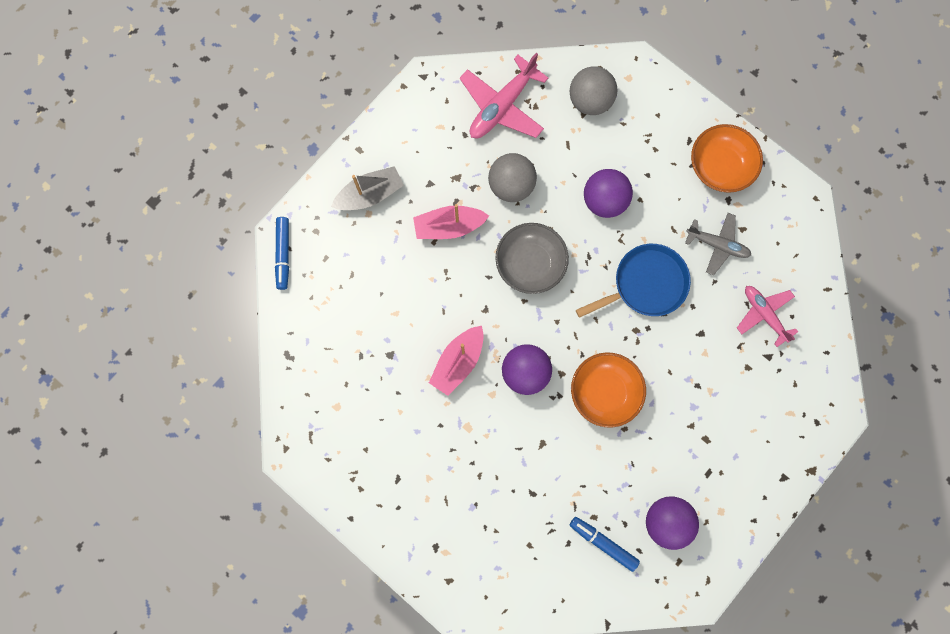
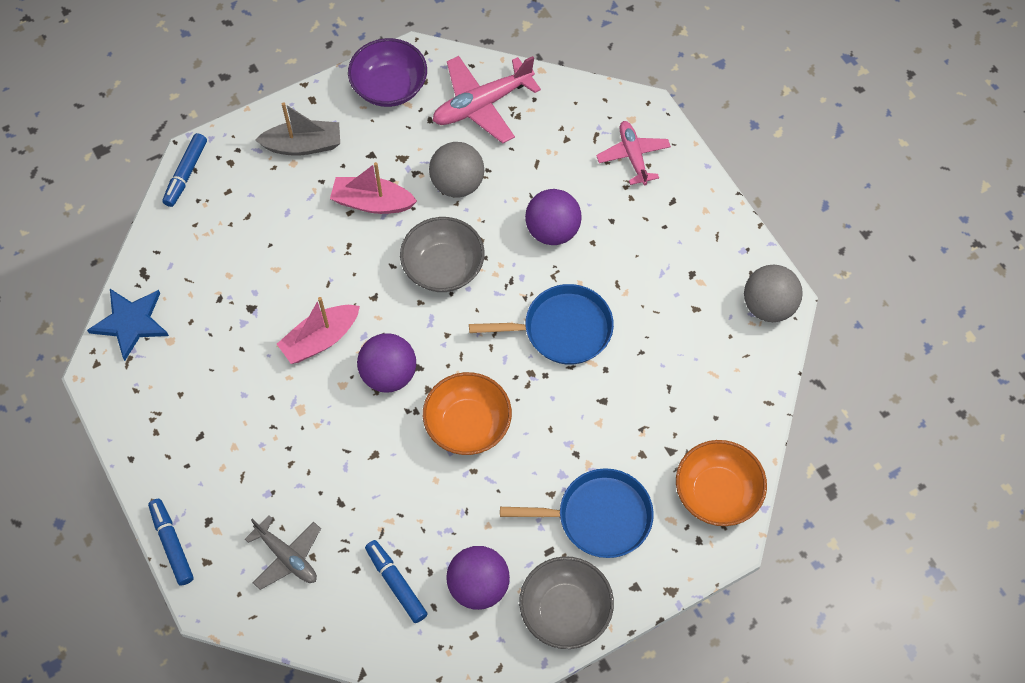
camera: 20 degrees right, 15 degrees down
grey ball [569,66,618,115] -> grey ball moved to [744,265,803,322]
grey plane [685,213,751,275] -> grey plane moved to [245,515,321,590]
orange bowl [691,124,763,193] -> orange bowl moved to [676,440,767,526]
pink plane [737,286,798,347] -> pink plane moved to [596,121,671,185]
none -> blue star [87,289,169,361]
none -> blue marker [148,499,194,586]
none -> purple bowl [348,38,427,107]
none -> blue pan [500,468,654,558]
none -> grey bowl [519,556,614,649]

